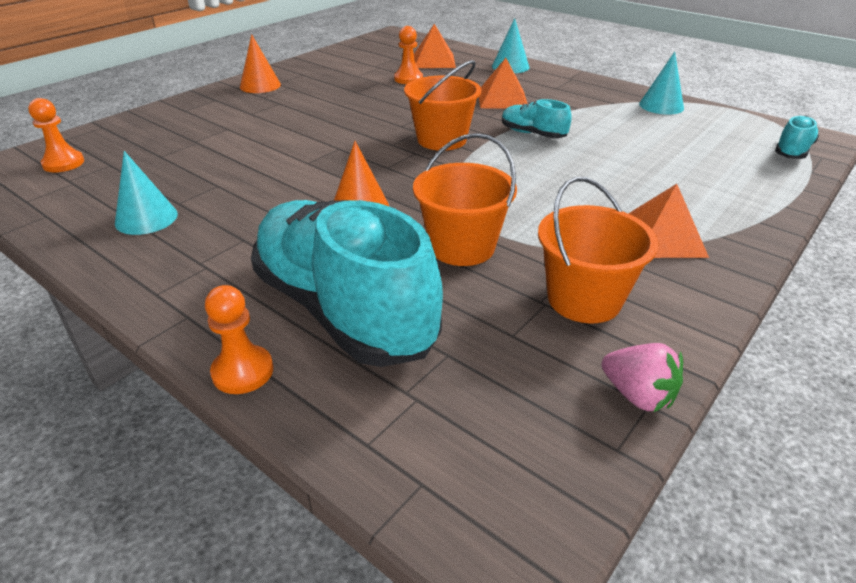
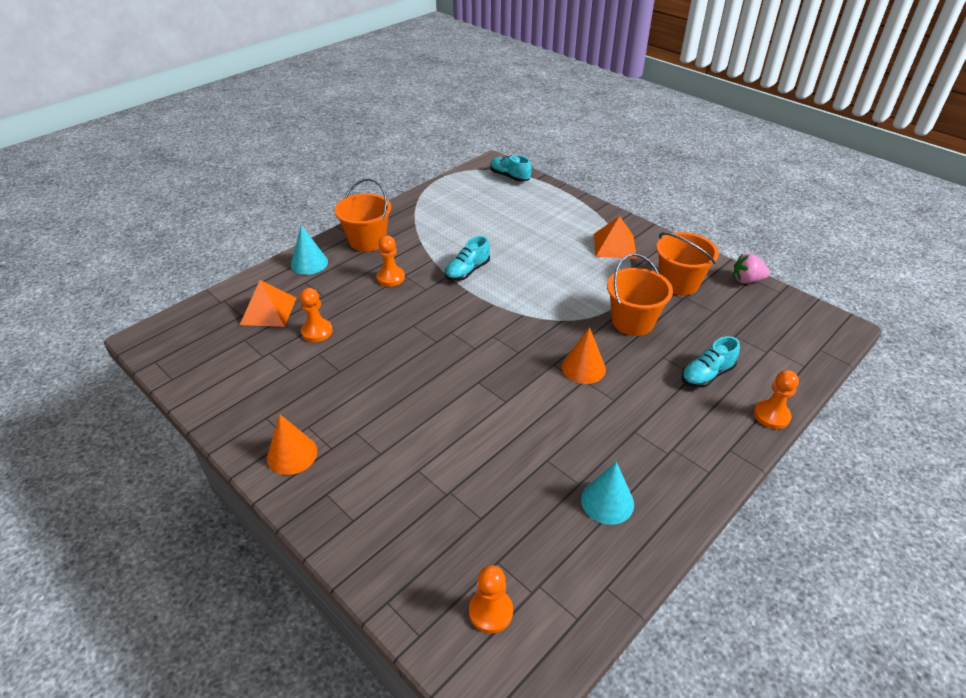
camera: 85 degrees left, 5 degrees up
turquoise shoe [251,200,443,367] -> turquoise shoe [682,336,740,388], size x0.44
orange bucket [404,60,481,151] -> orange bucket moved to [335,179,391,252]
orange pyramid [479,58,527,109] -> orange pawn [376,236,405,287]
pink strawberry [602,343,683,412] -> pink strawberry turned 135 degrees counterclockwise [733,254,770,284]
turquoise cone [639,52,684,115] -> none

